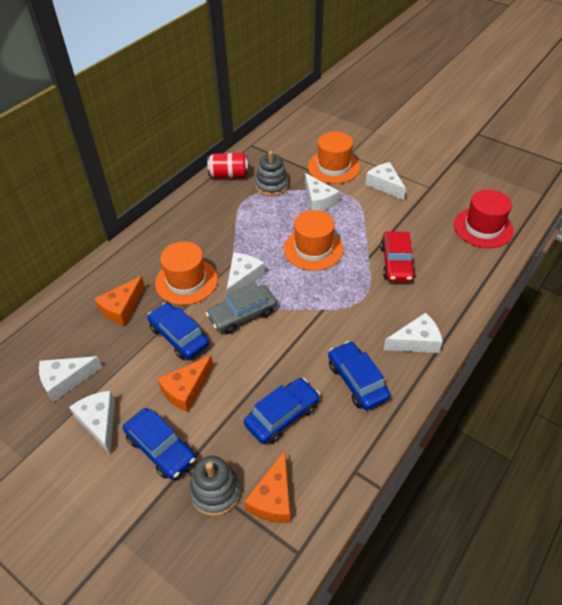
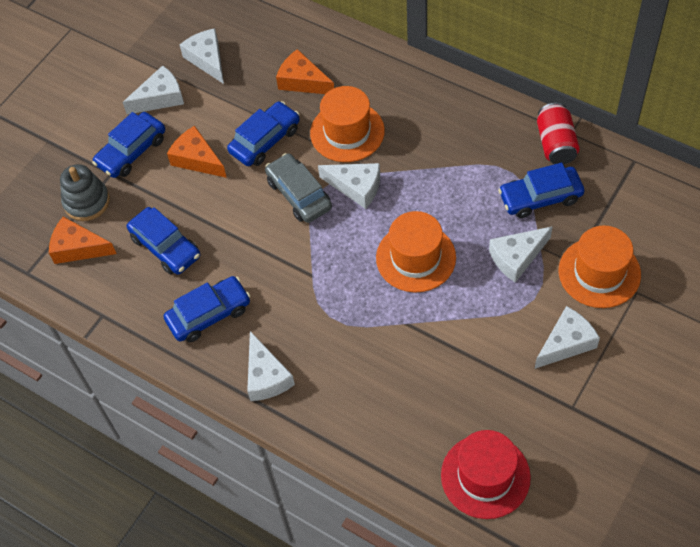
camera: 90 degrees right, 10 degrees up
grey stacking toy [255,151,288,196] -> blue car [498,163,584,218]
red car [380,231,416,282] -> none

